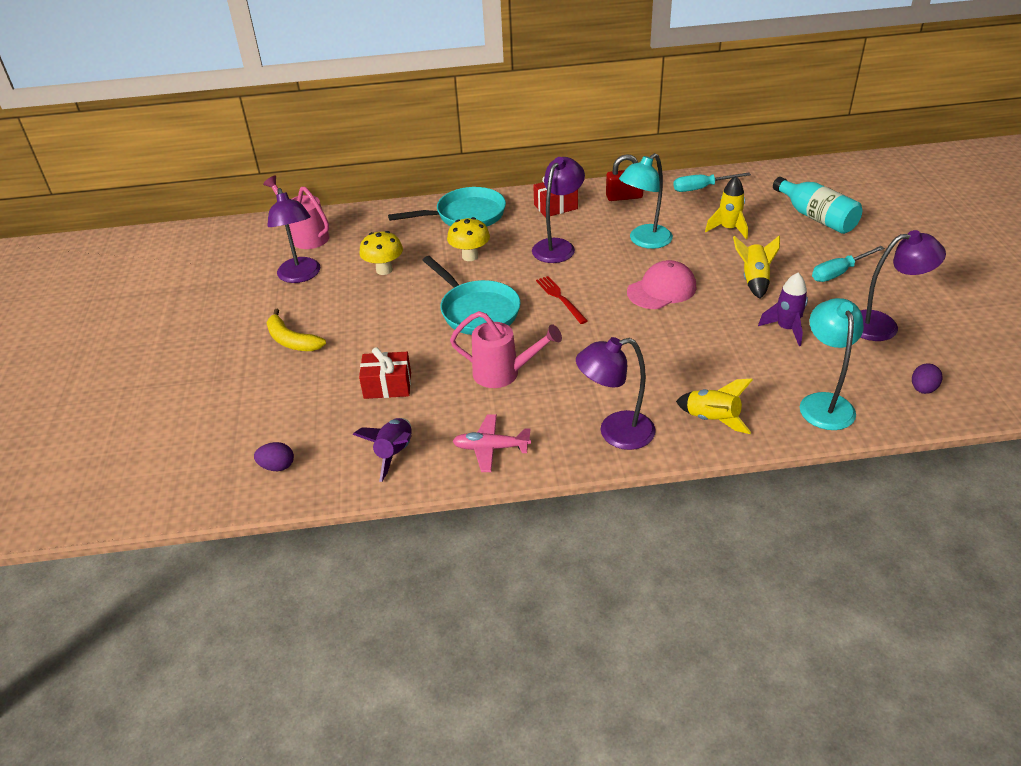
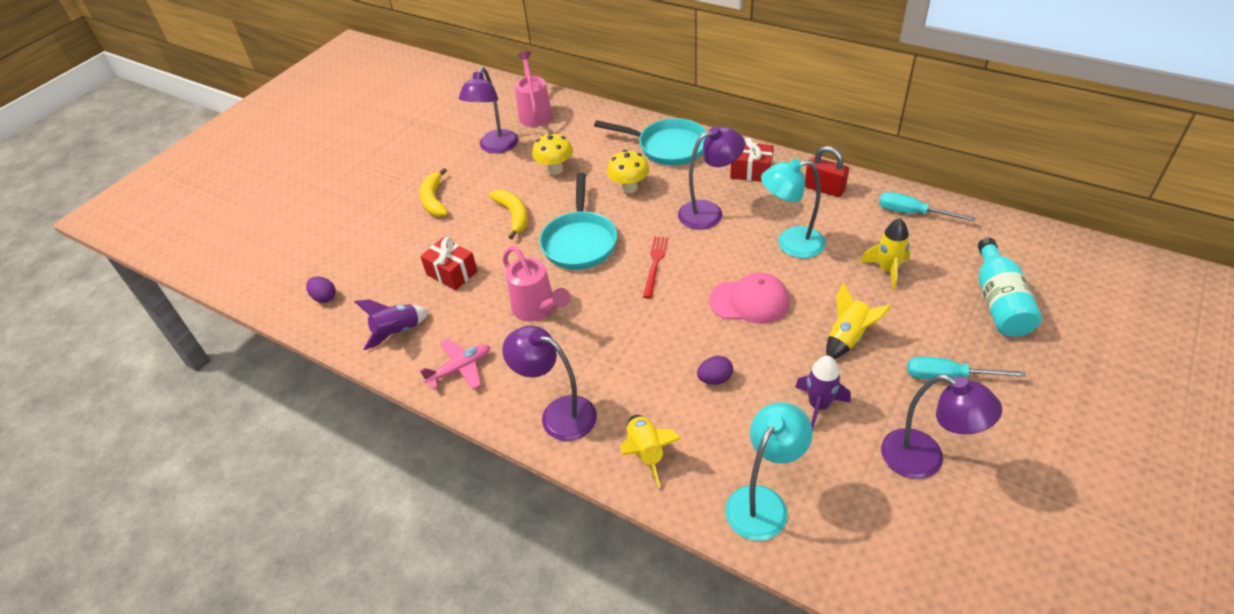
camera: 40 degrees right, 5 degrees up
pink plane [453,415,531,472] -> pink plane turned 105 degrees clockwise [419,339,490,390]
purple egg [912,363,942,394] -> purple egg moved to [697,356,733,385]
none -> yellow banana [489,190,528,239]

